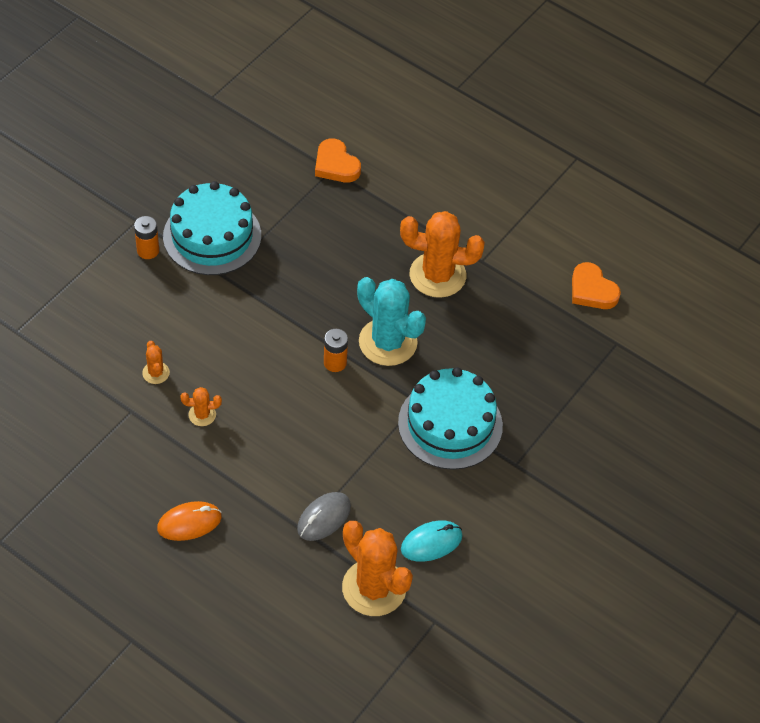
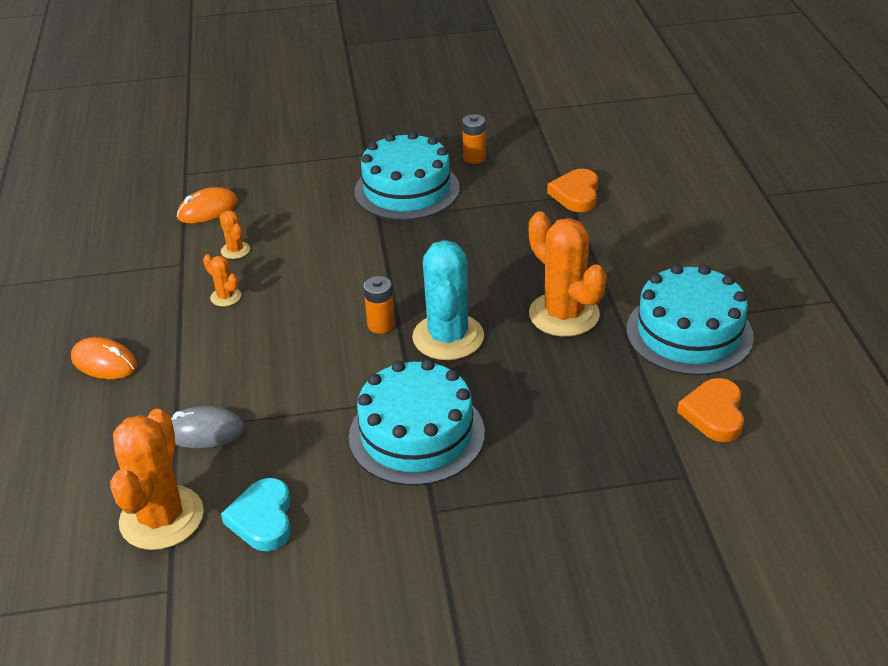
camera: 50 degrees right, 15 degrees down
orange battery [134,216,159,259] -> orange battery moved to [462,114,486,164]
orange cactus [142,341,170,384] -> orange cactus turned 60 degrees counterclockwise [219,210,250,259]
turquoise mouse [401,520,462,562] -> turquoise heart [221,478,291,551]
none -> orange mouse [177,187,238,223]
none -> turquoise cake [627,264,754,376]

